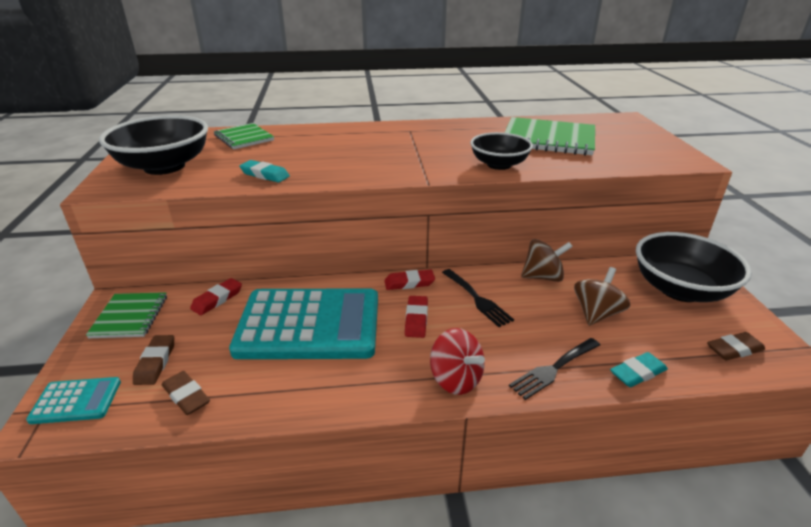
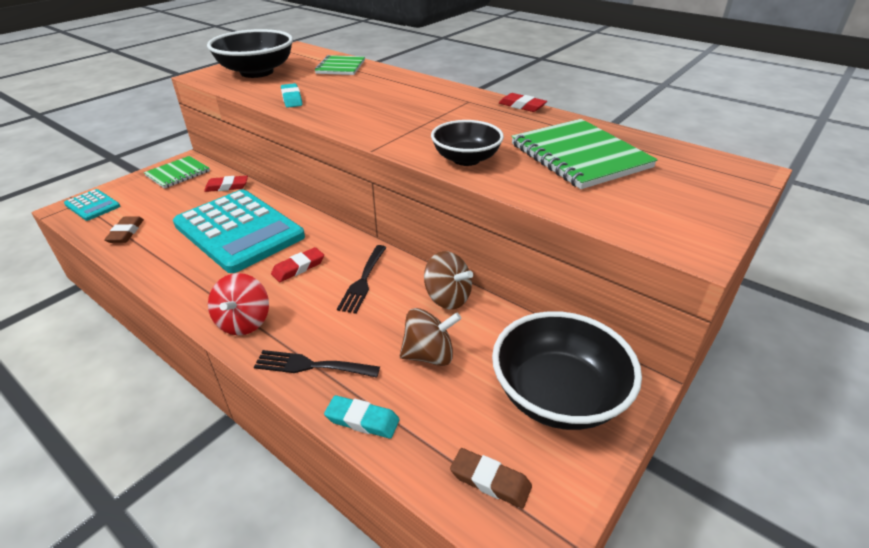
camera: 45 degrees right, 5 degrees up
brown eraser [133,335,174,385] -> none
red eraser [384,270,435,290] -> red eraser moved to [499,93,547,112]

